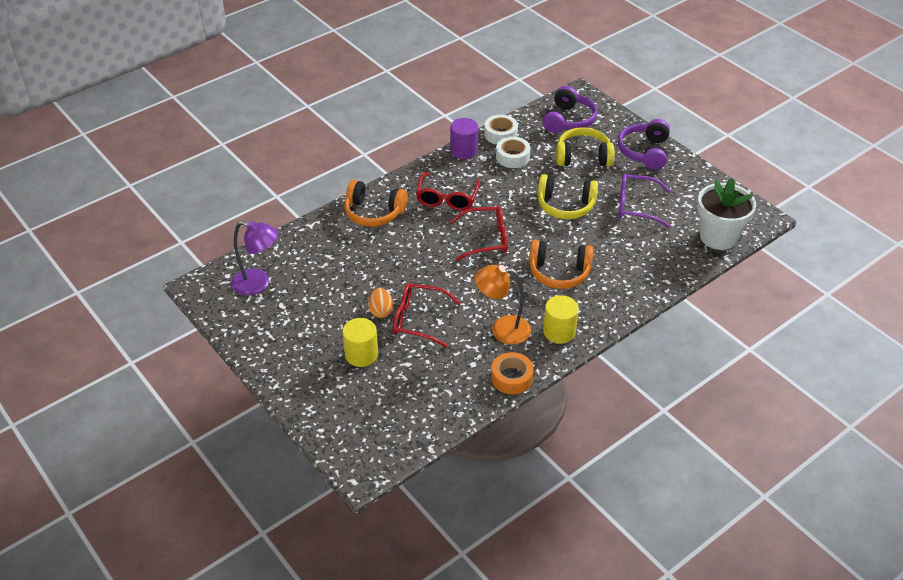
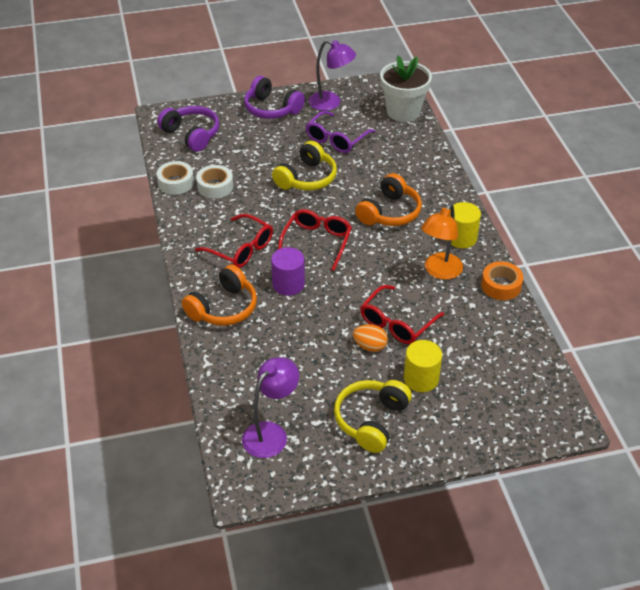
camera: 65 degrees left, 0 degrees up
purple cylinder [450,118,478,159] -> purple cylinder moved to [271,247,305,296]
yellow headphones [556,127,614,166] -> yellow headphones moved to [334,380,412,453]
none -> purple lamp [308,40,356,111]

